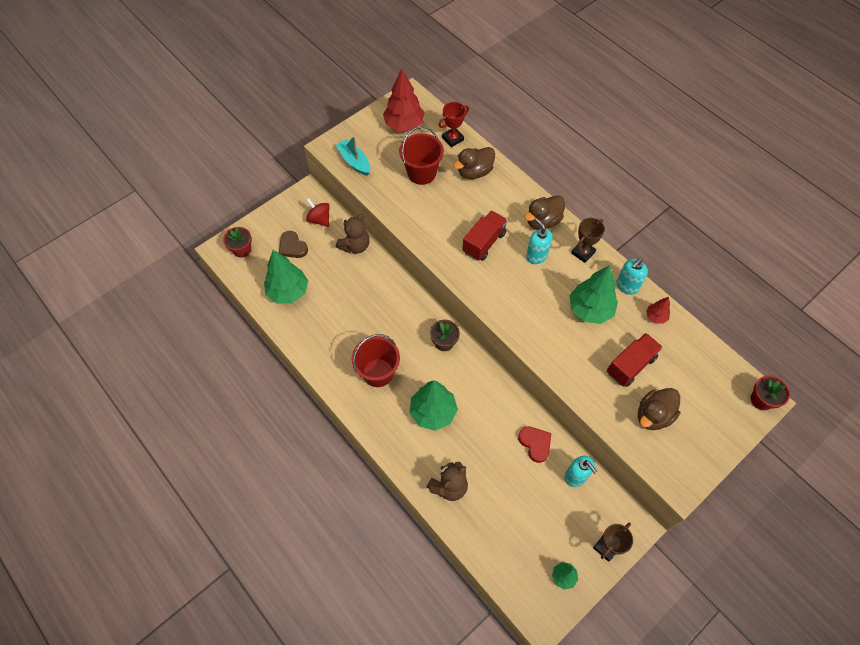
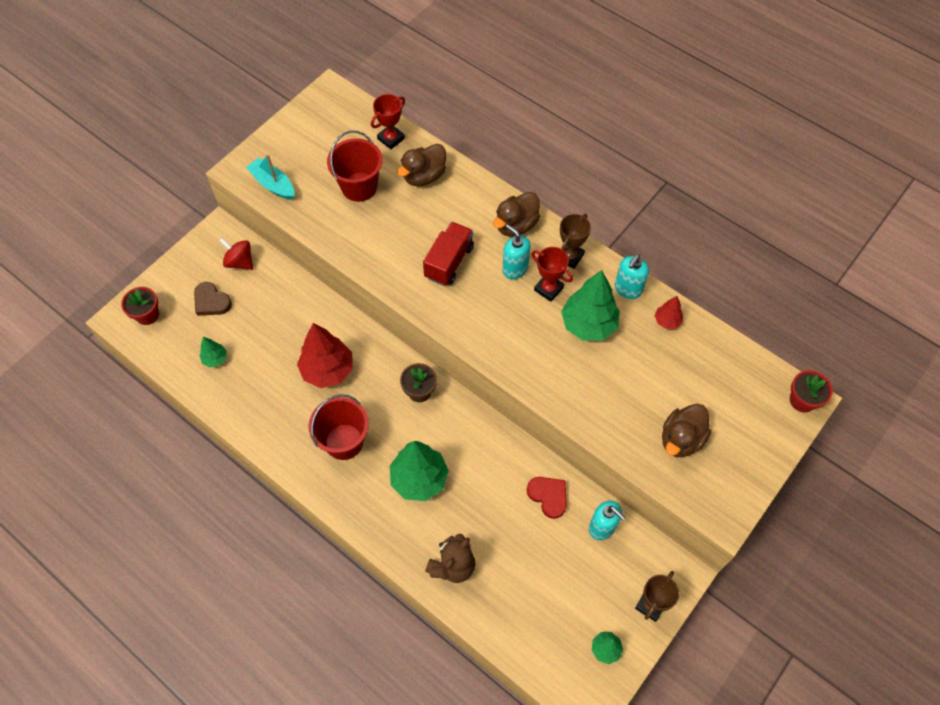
camera: 10 degrees left, 0 degrees up
green tree [264,250,308,304] -> green tree [200,337,227,367], size x0.49
brown teddy bear [336,214,369,254] -> none
red tree [383,69,424,131] -> red tree moved to [297,323,353,388]
red truck [607,333,663,387] -> none
none -> red trophy [531,247,573,302]

